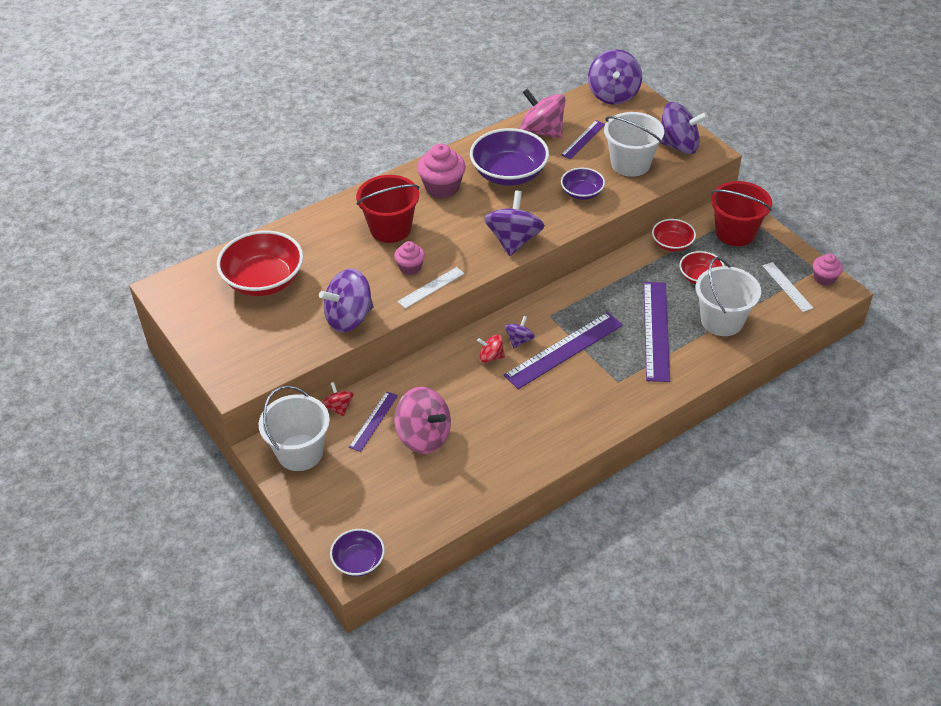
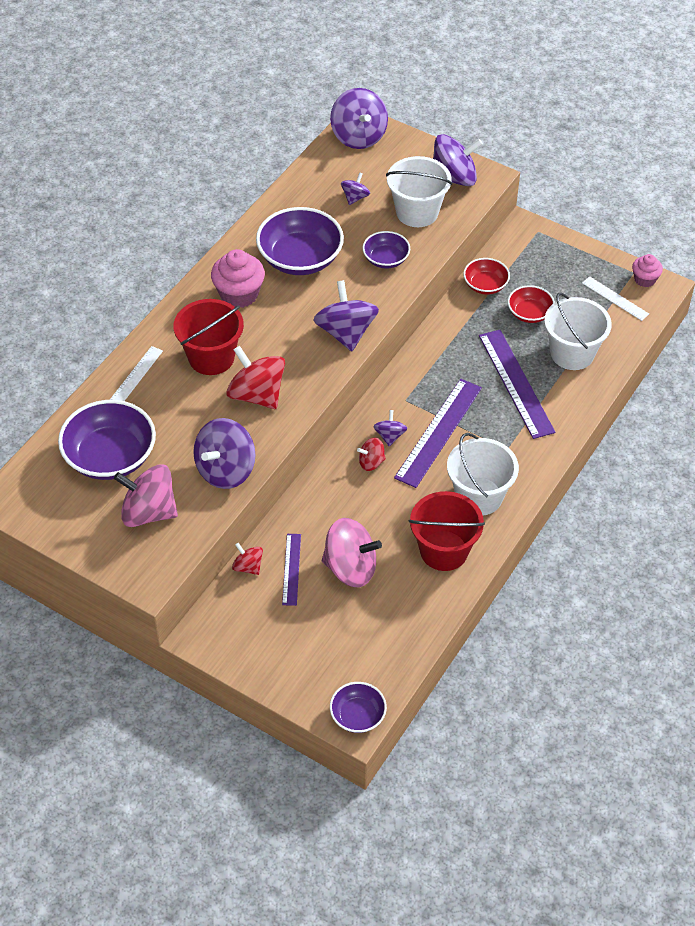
camera: 25 degrees left, 5 degrees up
red bowl [217,230,303,296] -> purple bowl [58,400,156,480]
white bucket [259,385,330,471] -> white bucket moved to [447,433,519,515]
pink cupcake [394,241,425,275] -> red spinning top [226,346,285,409]
white ruler [397,267,465,309] -> white ruler moved to [110,346,163,401]
pink spinning top [520,88,566,138] -> pink spinning top moved to [114,464,178,527]
purple ruler [561,120,605,159] -> purple spinning top [341,172,370,205]
red bucket [711,181,772,246] -> red bucket moved to [409,491,485,571]

